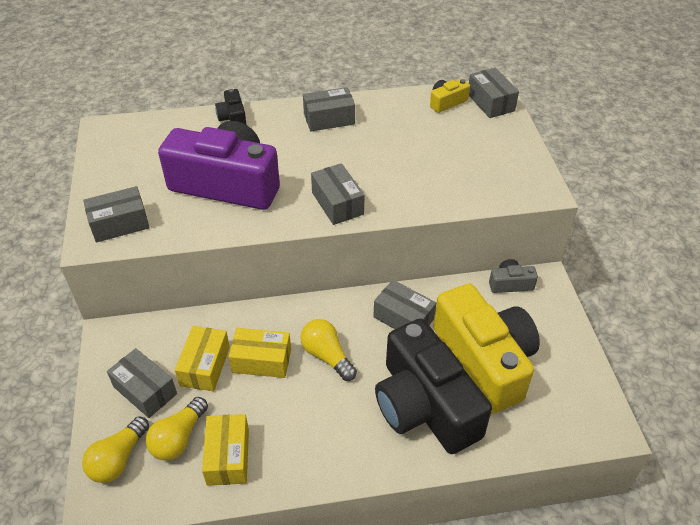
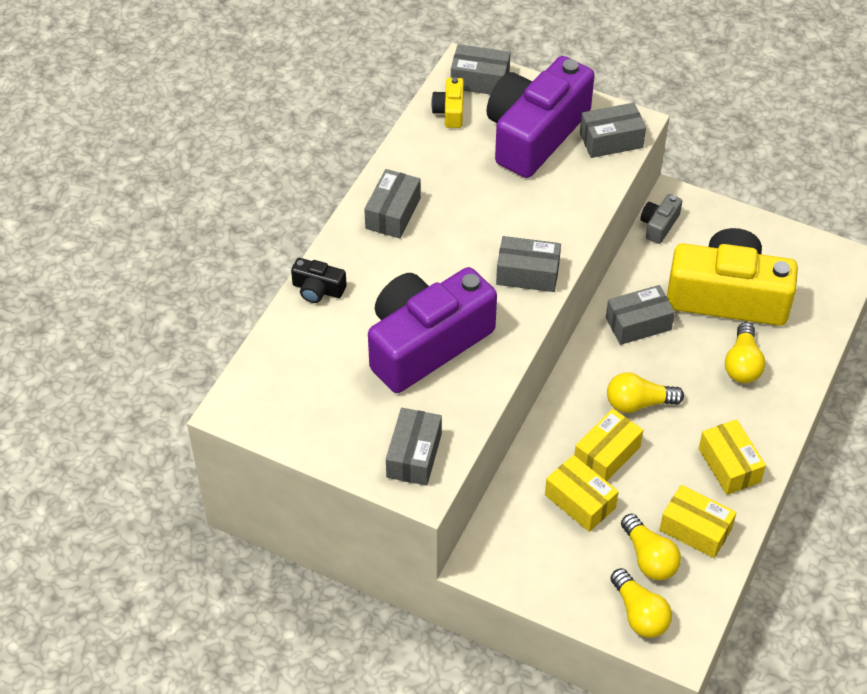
camera: 55 degrees left, 5 degrees up
grey box [107,348,177,418] -> grey box moved to [580,103,646,158]
black camera [375,319,492,454] -> yellow light bulb [725,322,765,383]
none -> purple camera [486,56,595,178]
none -> yellow box [699,419,766,495]

